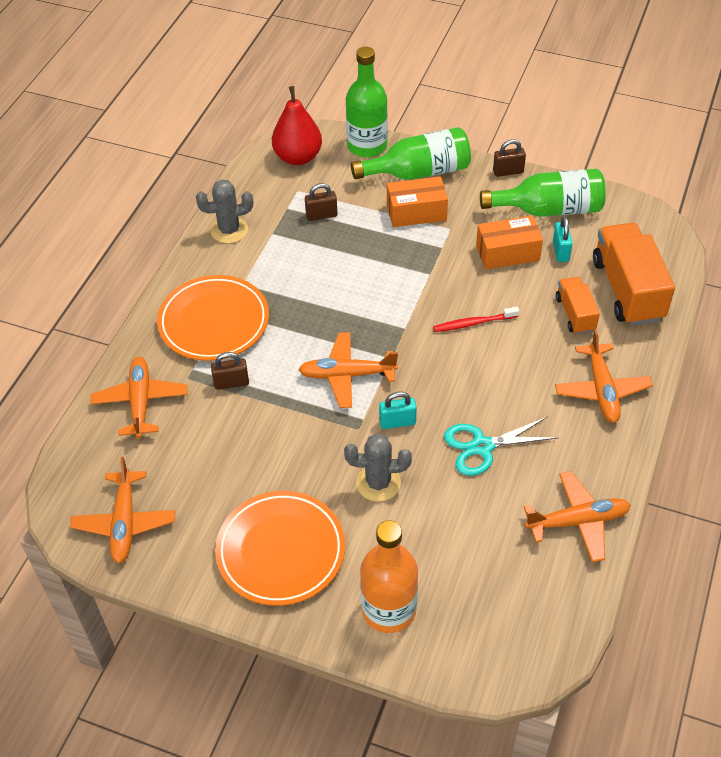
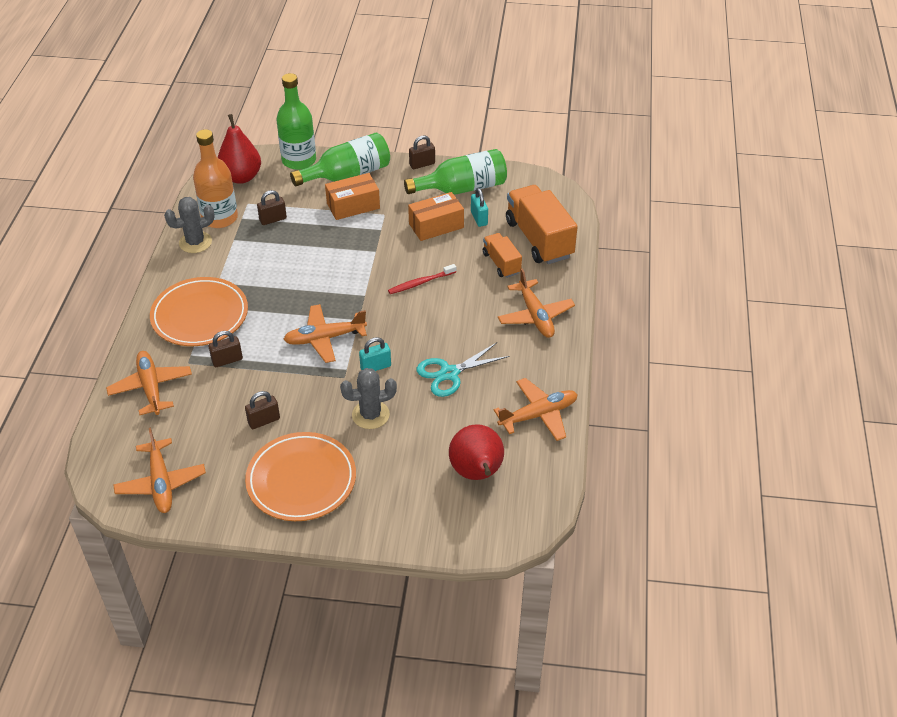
camera: 15 degrees left, 5 degrees down
orange bottle [360,520,418,633] -> orange bottle moved to [193,129,238,228]
none -> brown padlock [245,391,280,429]
none -> red pear [449,424,504,480]

